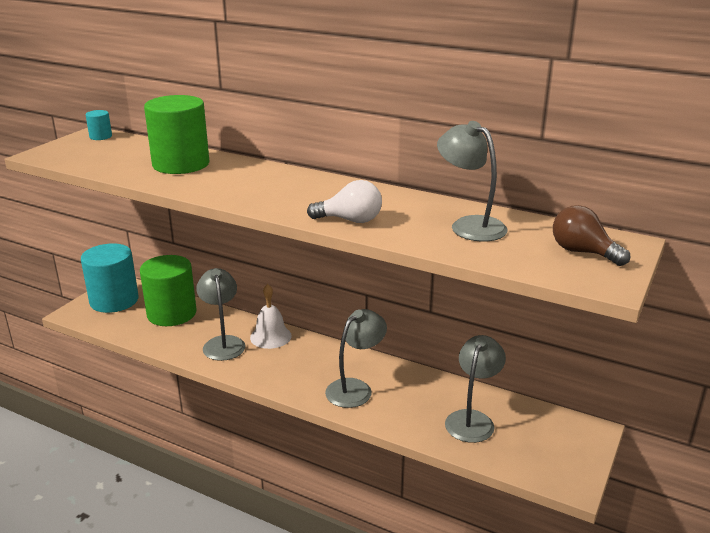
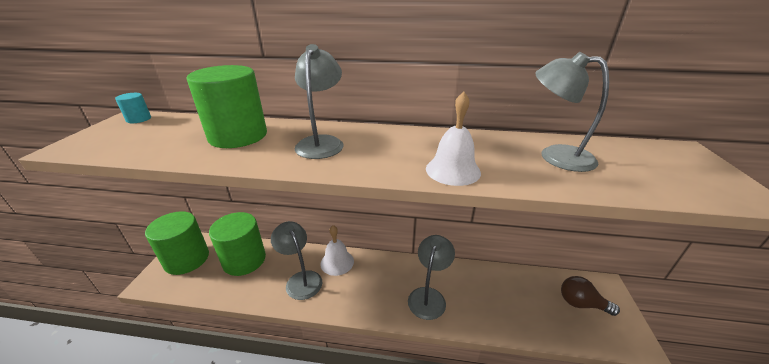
camera: 20 degrees left, 5 degrees up
turquoise cylinder [81,244,138,313] -> green cylinder [145,211,209,275]
white light bulb [307,180,382,223] -> white bell [426,92,481,186]
grey lamp [445,335,506,443] -> grey lamp moved to [294,44,344,159]
brown light bulb [553,205,630,266] -> brown light bulb moved to [561,276,620,316]

